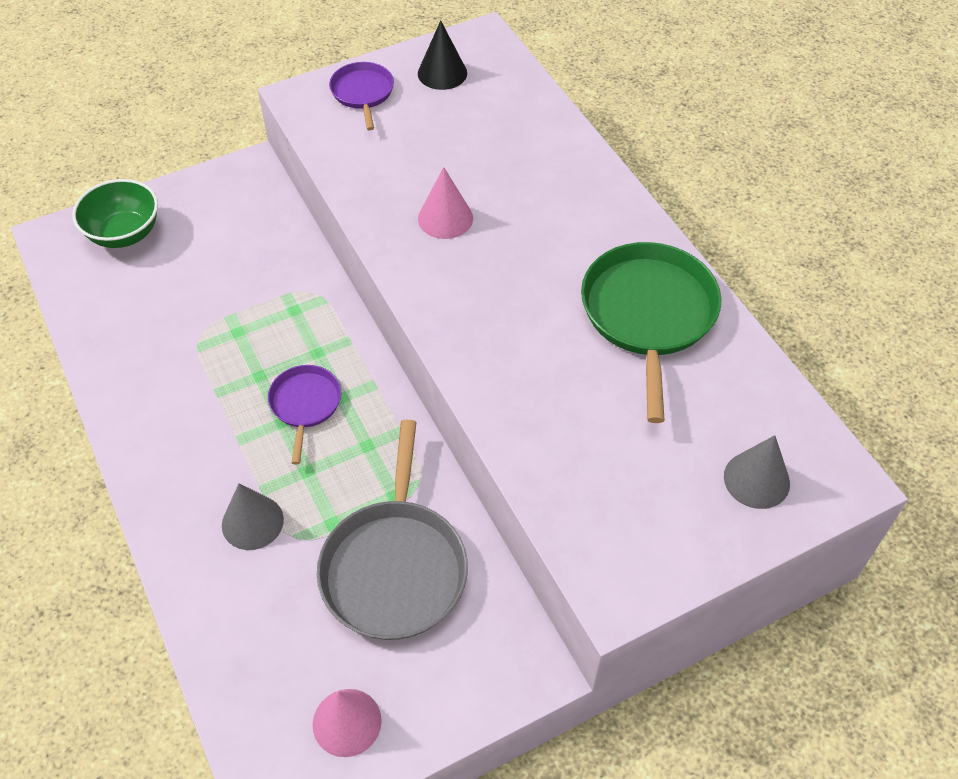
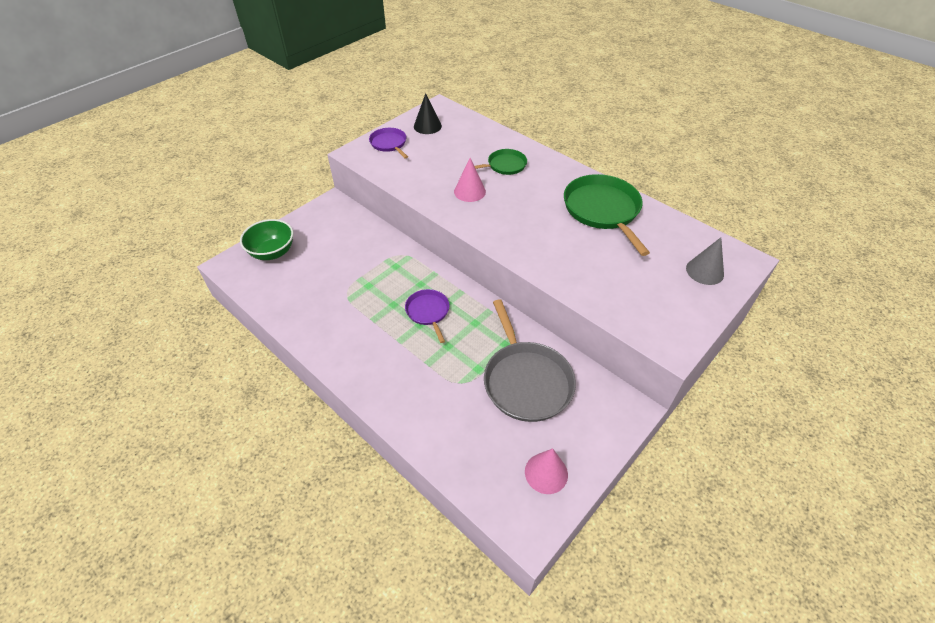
camera: 20 degrees left, 5 degrees down
grey cone [222,483,284,550] -> none
none -> green pan [475,149,527,175]

